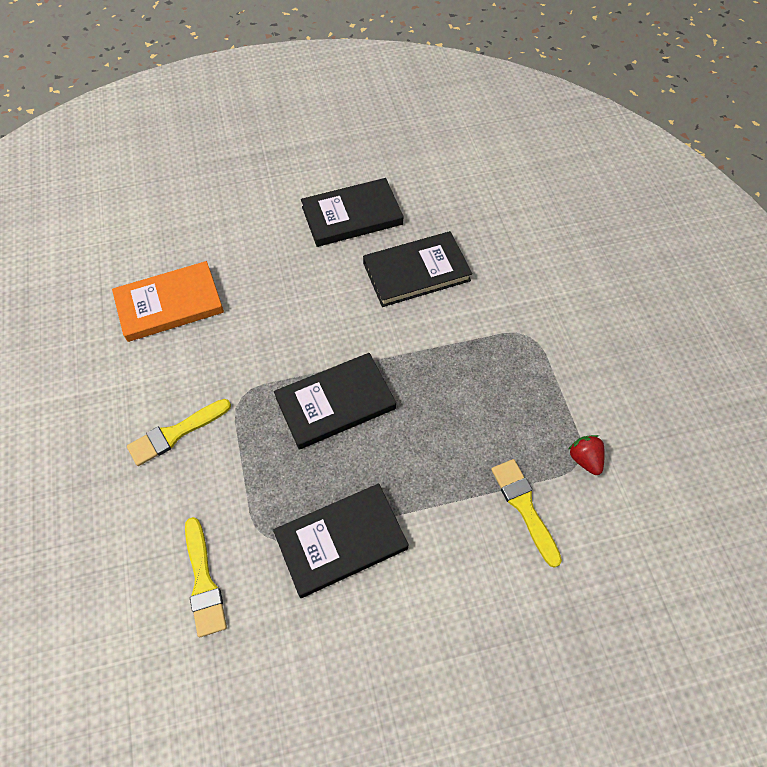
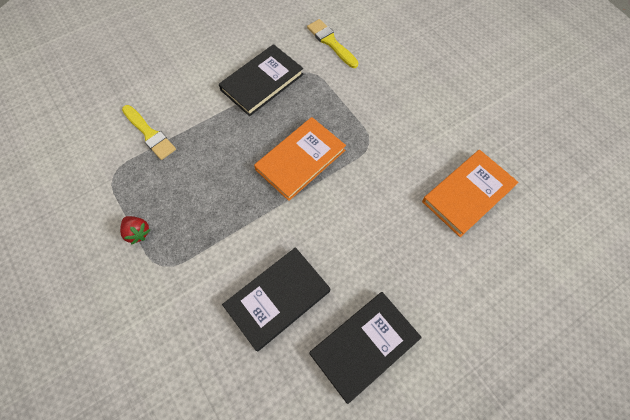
camera: 160 degrees right, 5 degrees up
yellow brush [127,399,231,466] -> none
black book [274,353,396,450] -> orange book [254,117,346,201]
red strawberry [569,435,605,475] -> red strawberry moved to [120,216,150,245]

